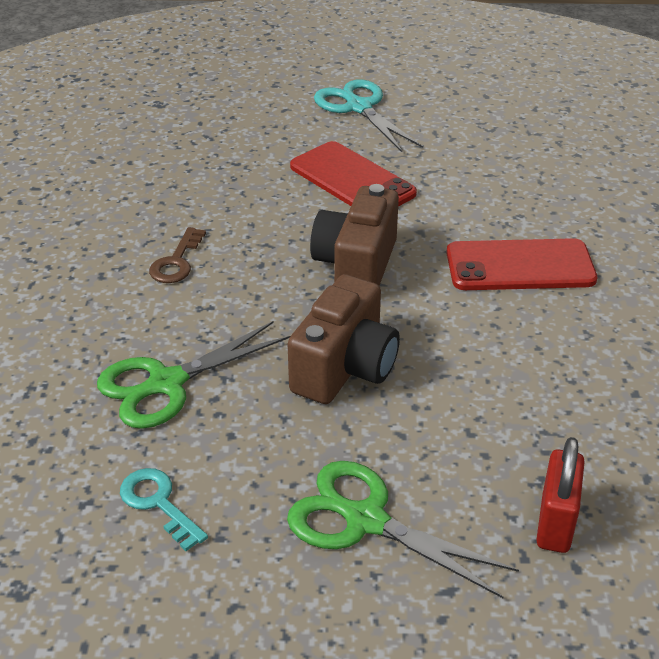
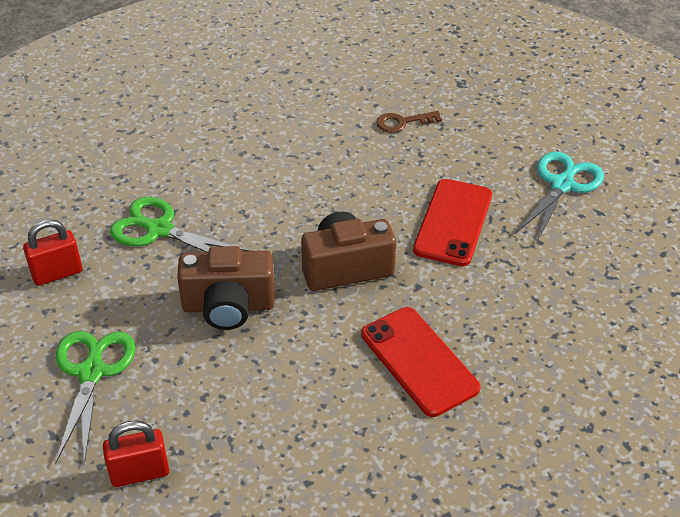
camera: 60 degrees right, 5 degrees up
turquoise key [120,468,208,551] -> red padlock [23,219,82,286]
brown key [149,227,206,283] -> brown key moved to [376,111,442,133]

